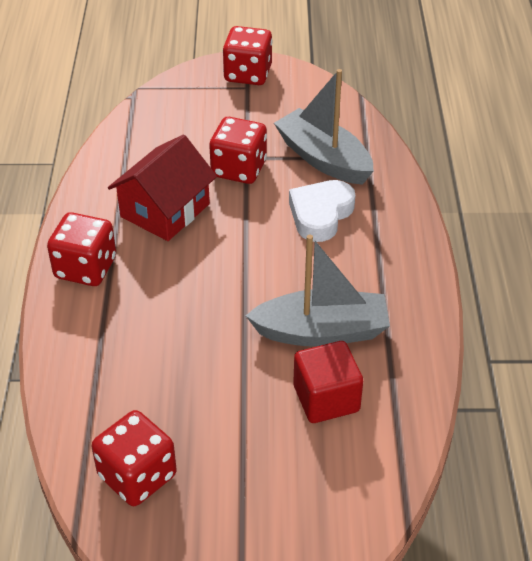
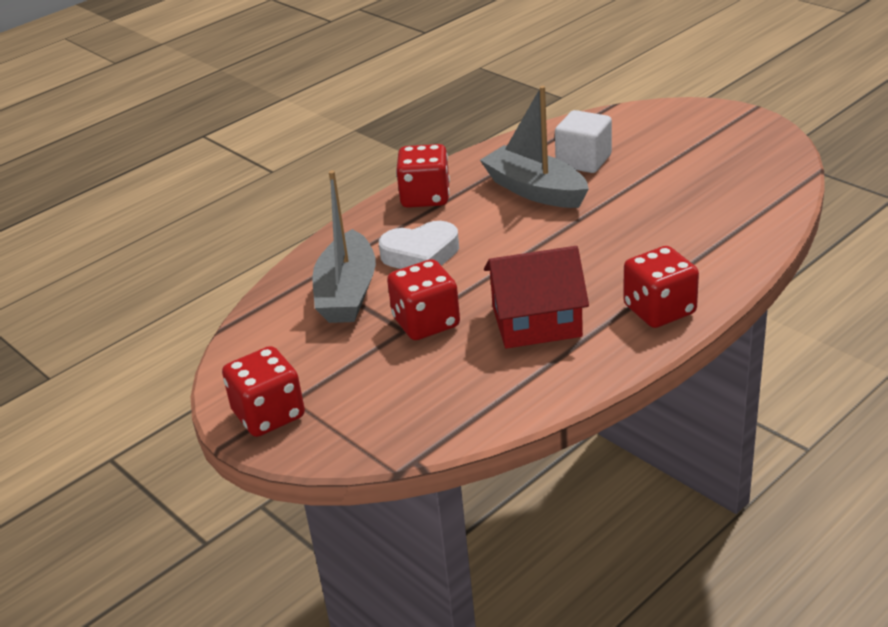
camera: 130 degrees left, 10 degrees down
red dice [92,410,177,506] -> red dice moved to [396,144,450,208]
red cube [293,341,363,423] -> white cube [555,110,612,173]

